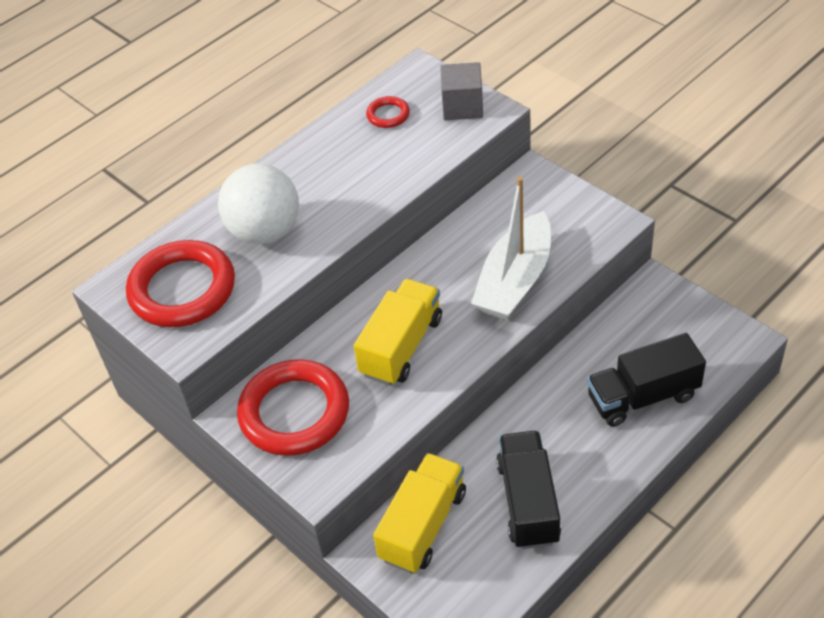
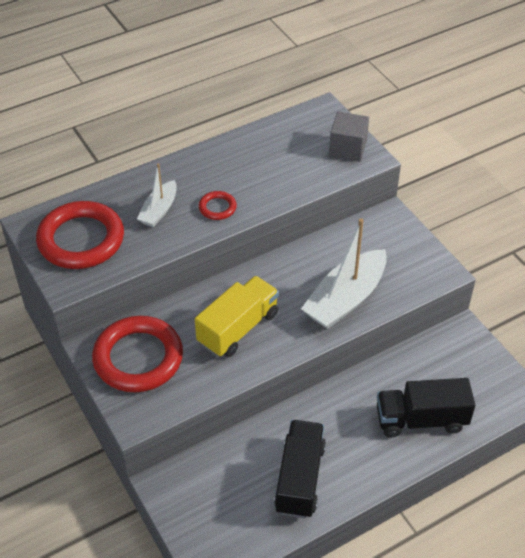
camera: 10 degrees right, 0 degrees up
white ball [218,163,299,244] -> white boat [137,163,177,227]
red ring [366,96,410,128] -> red ring moved to [199,191,237,220]
yellow truck [373,453,466,573] -> none

